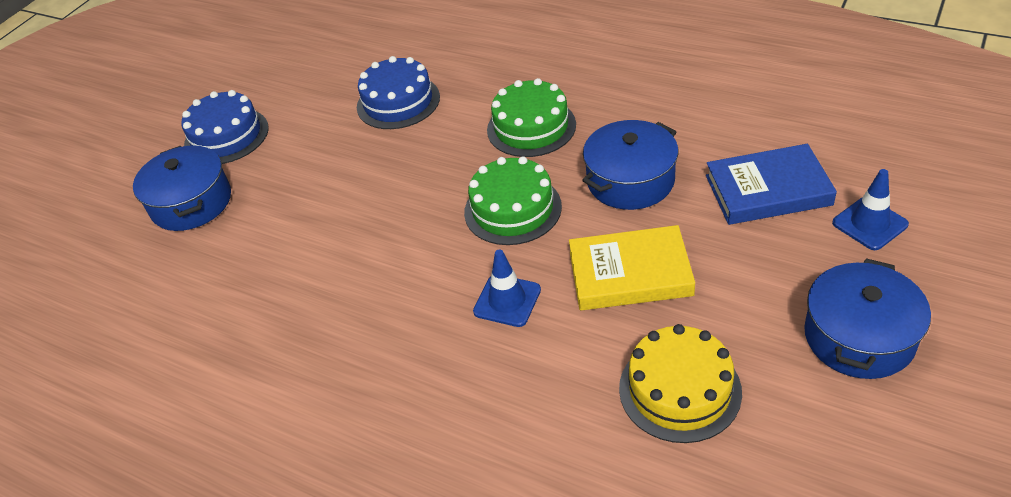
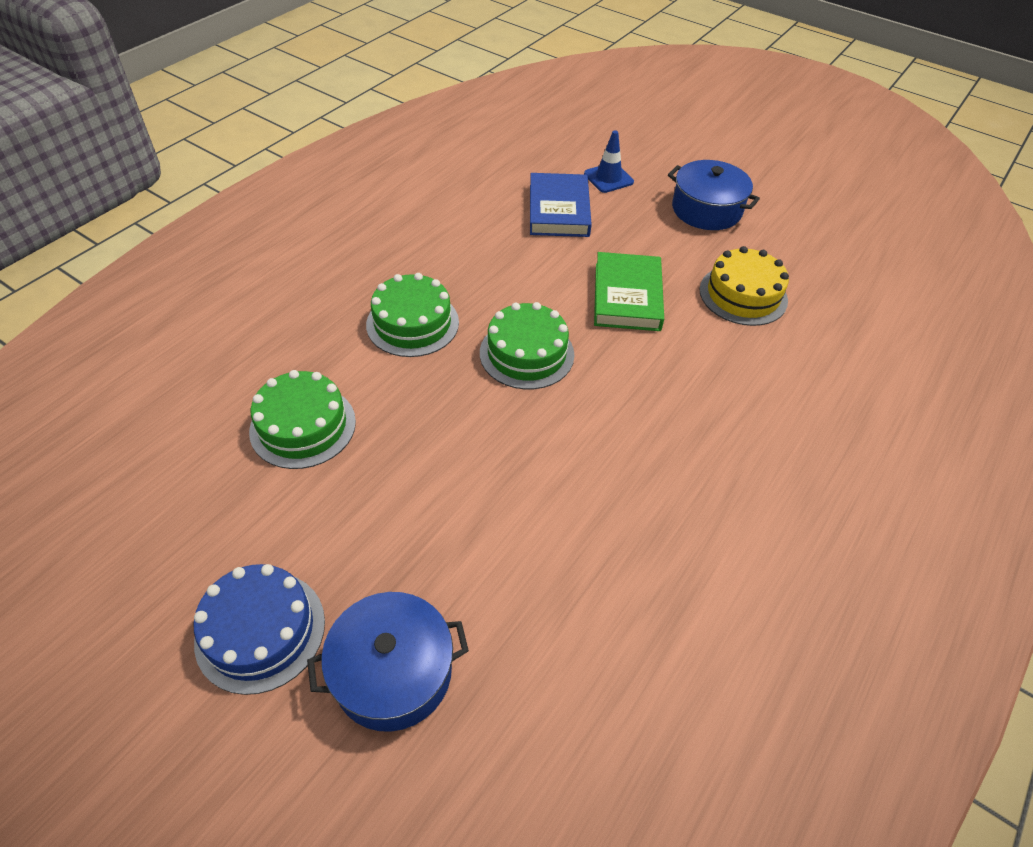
camera: 90 degrees left, 5 degrees up
blue cake [357,56,440,129] -> green cake [249,370,356,469]
blue traffic cone [473,250,541,327] -> none
yellow book [569,225,695,310] -> green book [594,252,664,331]
blue pot [582,120,678,210] -> none

